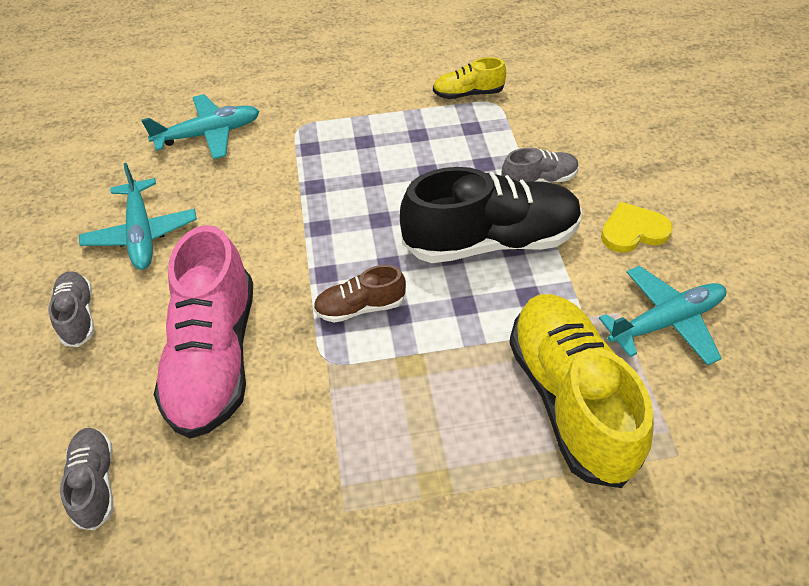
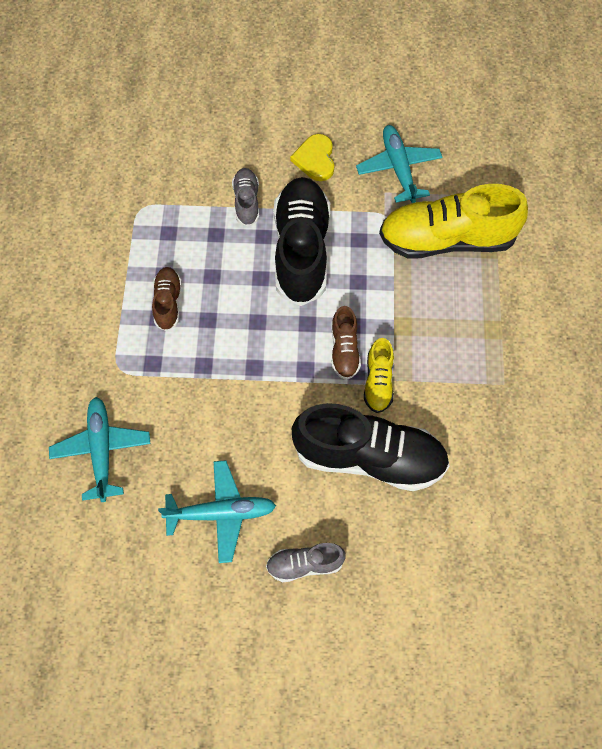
camera: 80 degrees left, 15 degrees up
grey shoe [60,428,113,530] -> none
pink shoe [154,225,253,439] -> black shoe [292,403,450,491]
yellow shoe [433,57,506,99] -> yellow shoe moved to [364,338,394,413]
none -> brown shoe [152,267,182,331]

